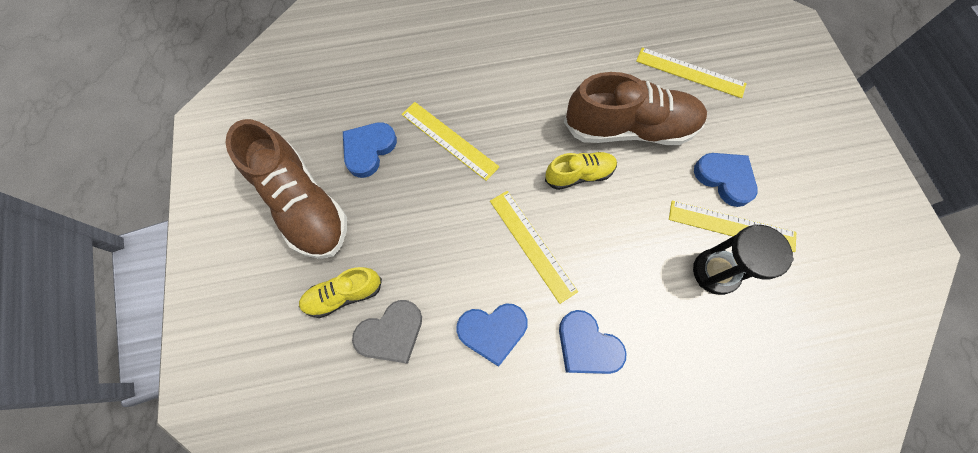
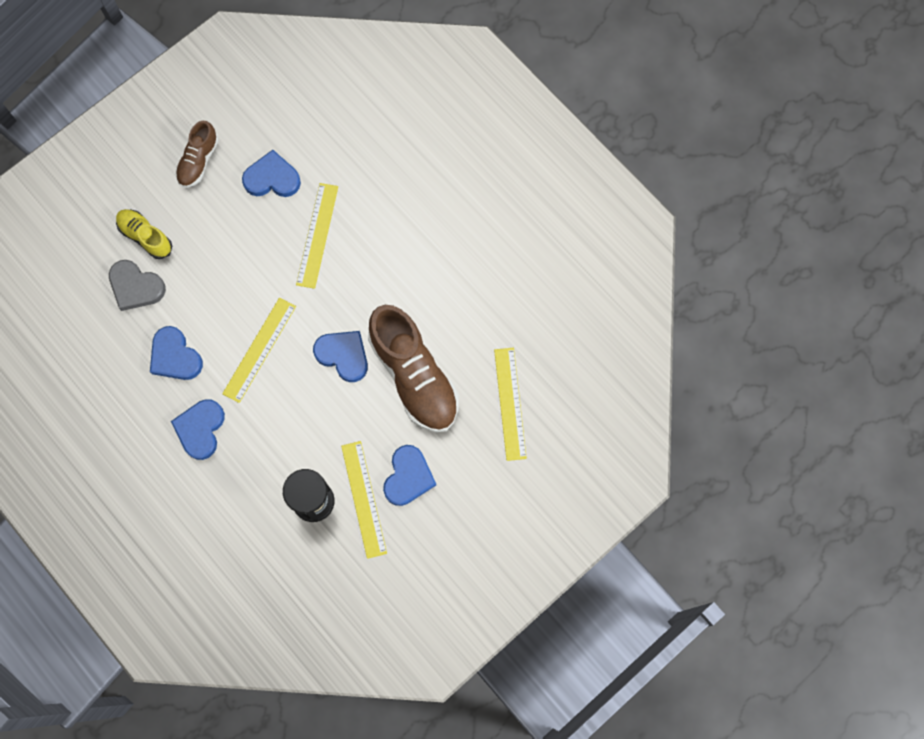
camera: 60 degrees right, 5 degrees up
brown shoe [226,119,347,259] -> brown shoe [176,121,219,188], size x0.52
yellow shoe [545,152,617,190] -> blue heart [313,331,368,382]

